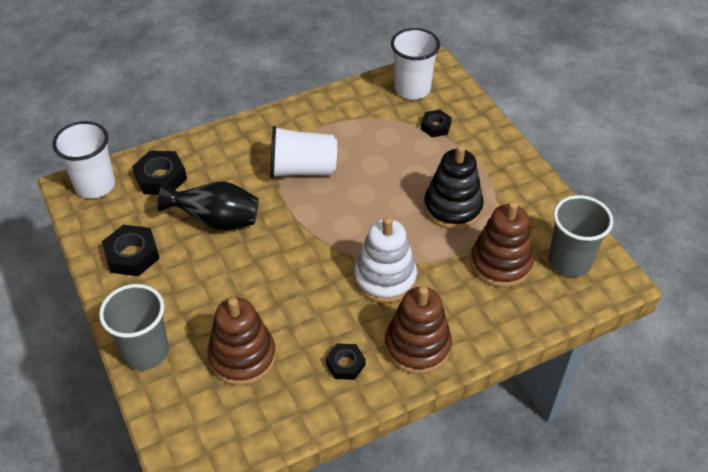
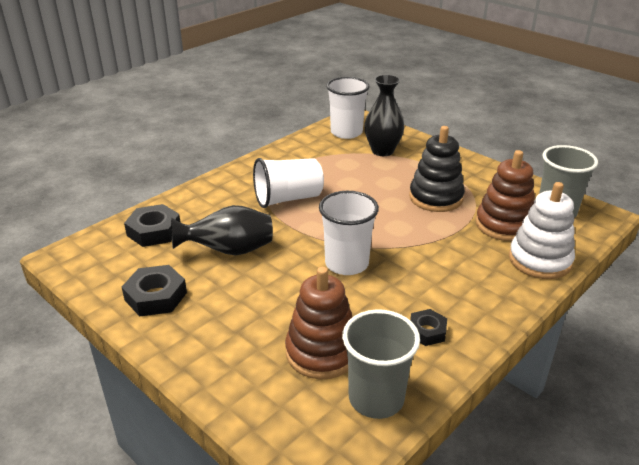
camera: 20 degrees left, 15 degrees down
white cup [53,121,115,198] -> white cup moved to [319,191,379,275]
grey cup [99,284,169,370] -> grey cup moved to [342,309,420,419]
white stacking toy [354,217,417,303] -> white stacking toy moved to [509,182,575,279]
brown stacking toy [385,286,452,374] -> none
black nut [421,110,452,137] -> black vase [364,75,404,156]

